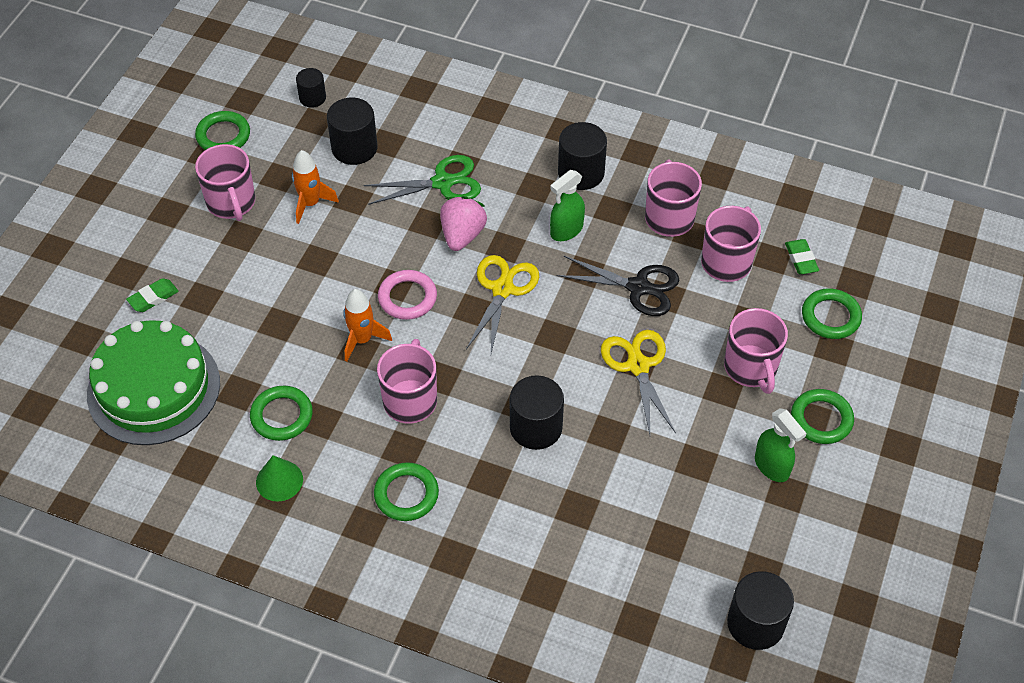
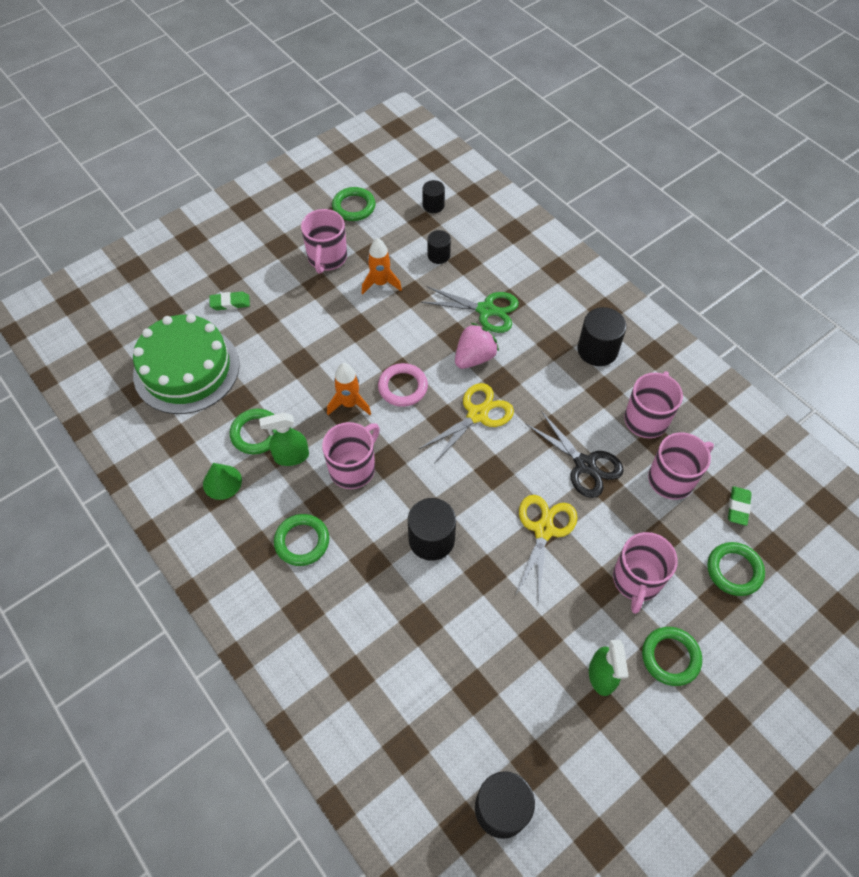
camera: 30 degrees right, 5 degrees up
black cylinder [327,98,378,165] -> black cylinder [427,230,451,264], size x0.60
green spray bottle [550,170,585,241] -> green spray bottle moved to [259,413,309,466]

